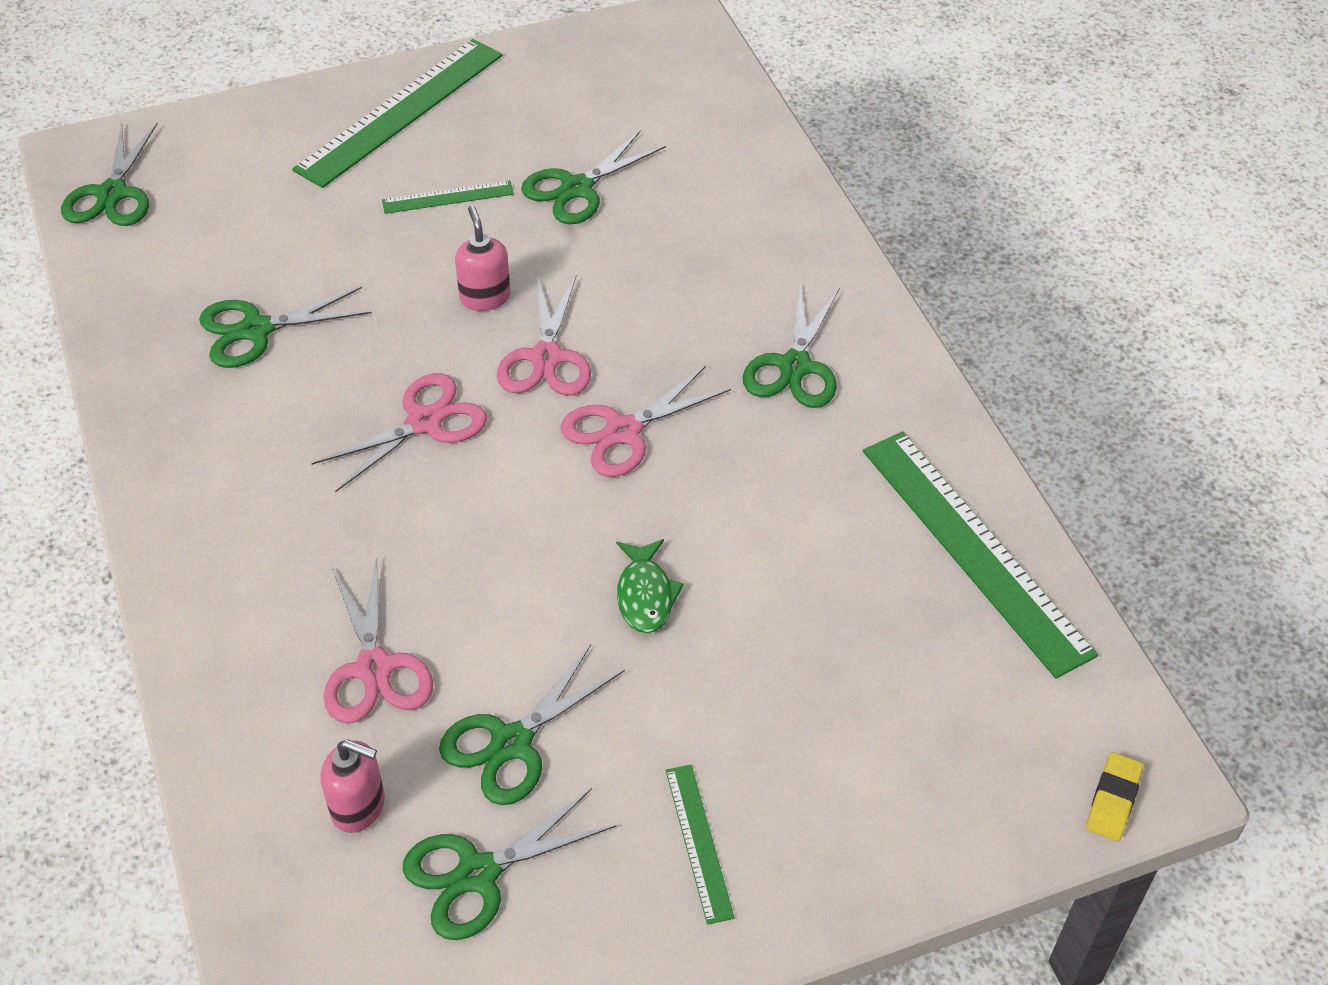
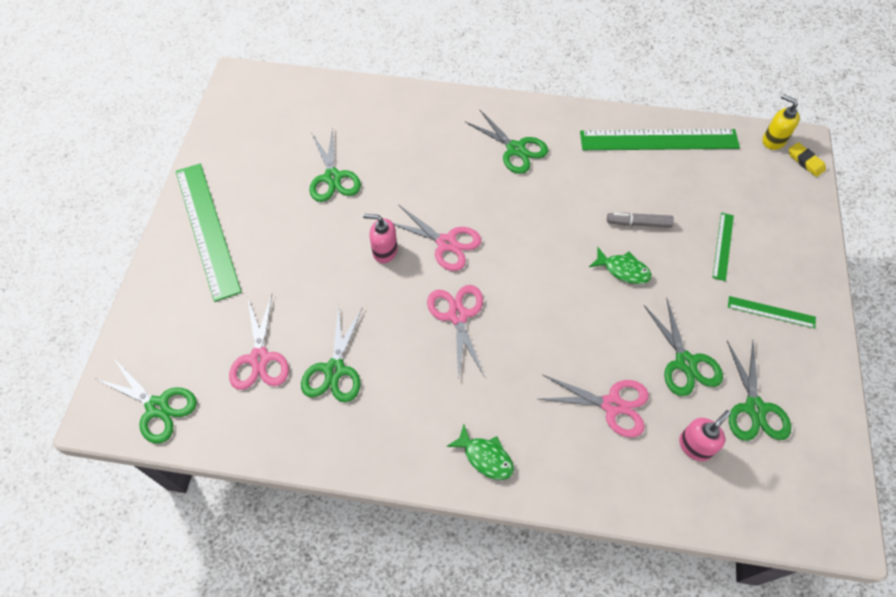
camera: 60 degrees left, 10 degrees up
green ruler [382,181,514,214] -> green ruler moved to [712,213,734,281]
pink scissors [560,366,731,477] -> pink scissors moved to [229,295,289,390]
none -> green fish [447,424,514,480]
none -> grey marker [607,213,674,227]
none -> yellow soap dispenser [763,94,800,150]

